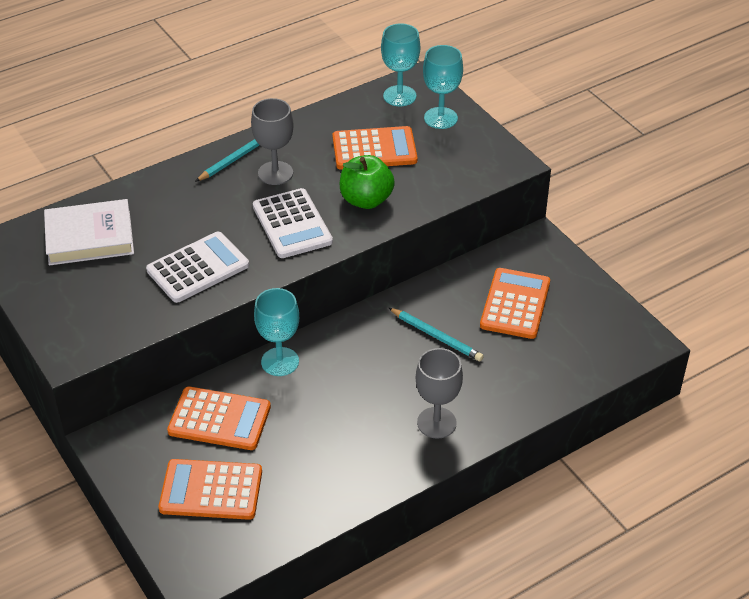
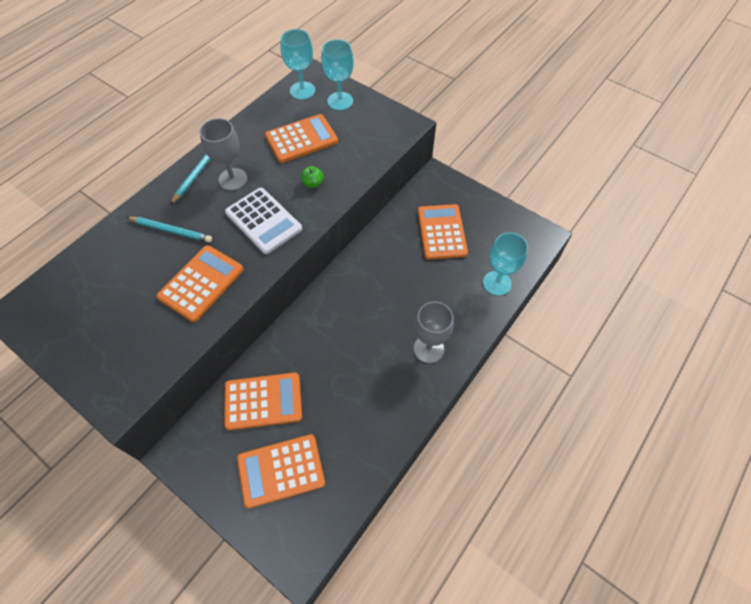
camera: 20 degrees left, 15 degrees up
white book [44,199,134,266] -> none
white calculator [146,232,249,303] -> orange calculator [157,245,243,322]
turquoise goblet [254,288,299,376] -> turquoise goblet moved to [483,232,528,296]
green apple [339,155,395,209] -> green apple [301,166,323,188], size x0.50
turquoise pencil [389,308,484,361] -> turquoise pencil moved to [127,217,212,242]

